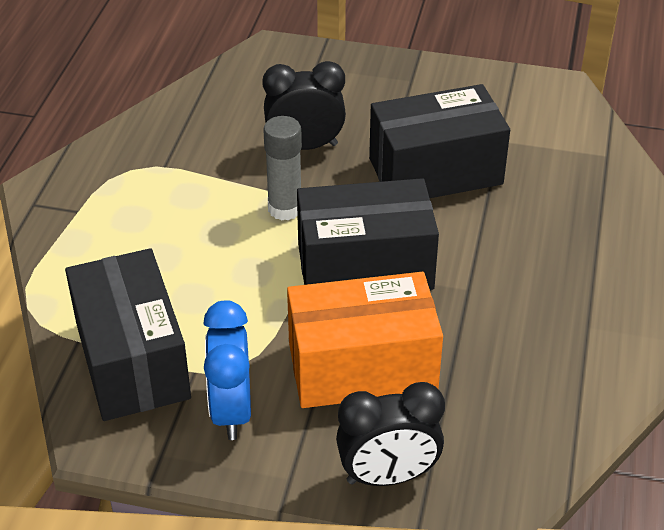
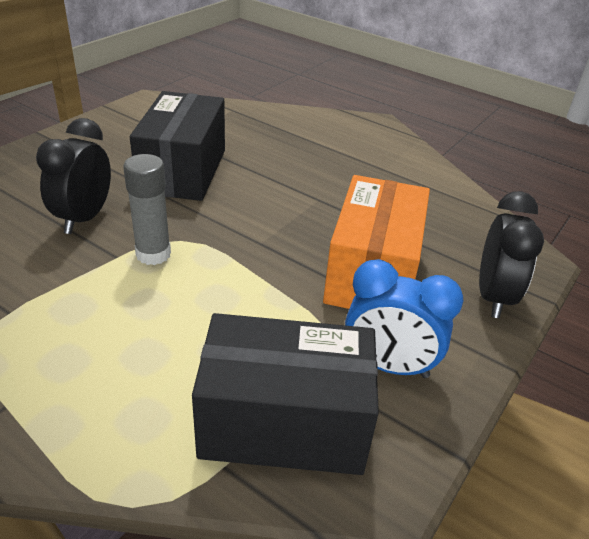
camera: 70 degrees left, 5 degrees down
black box [297,178,439,290] -> none

